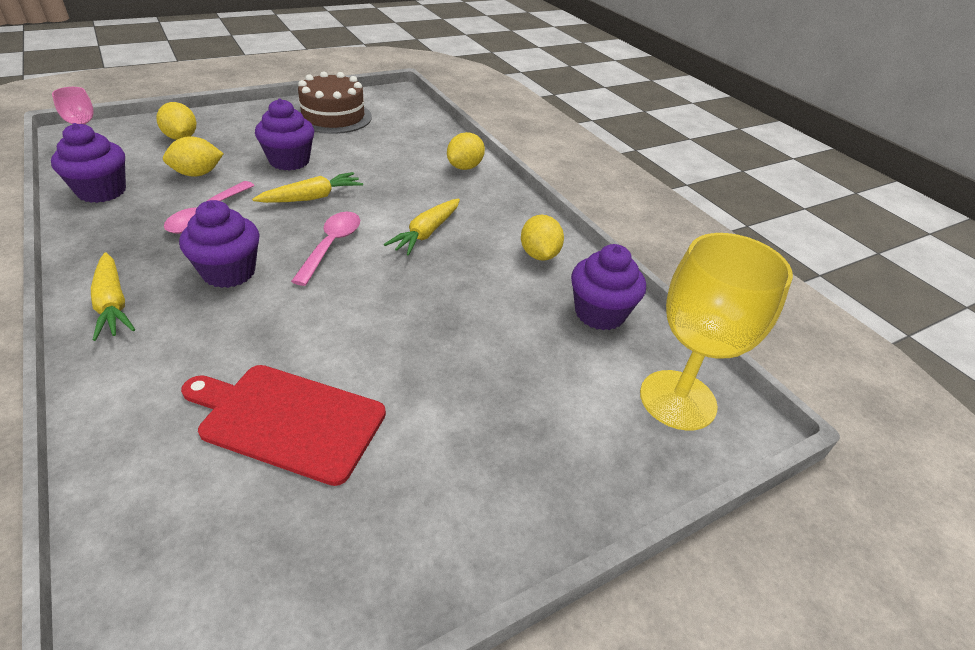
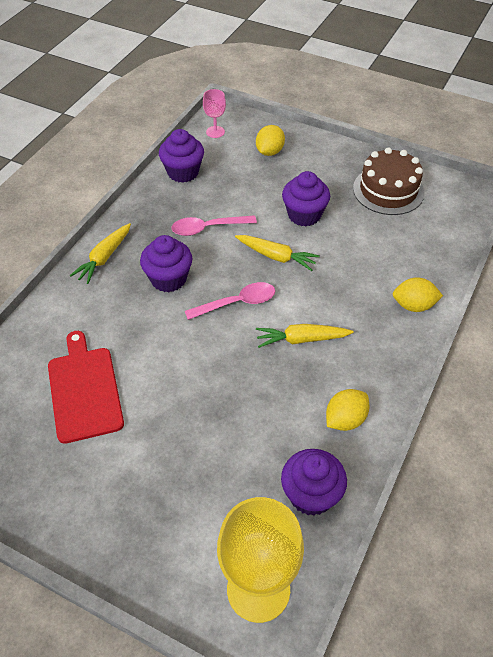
camera: 60 degrees right, 10 degrees up
yellow lemon [163,136,224,177] -> none

